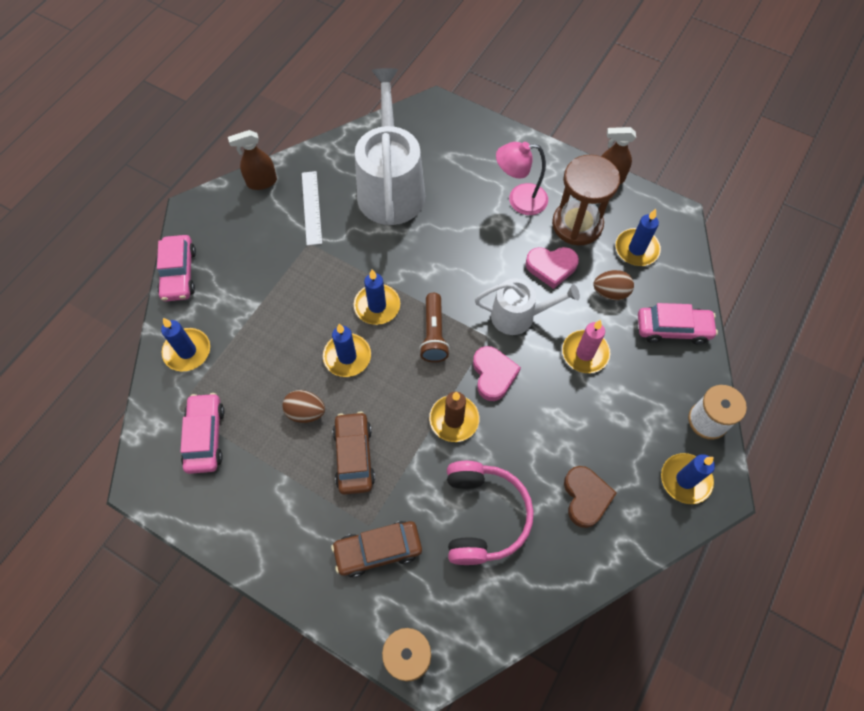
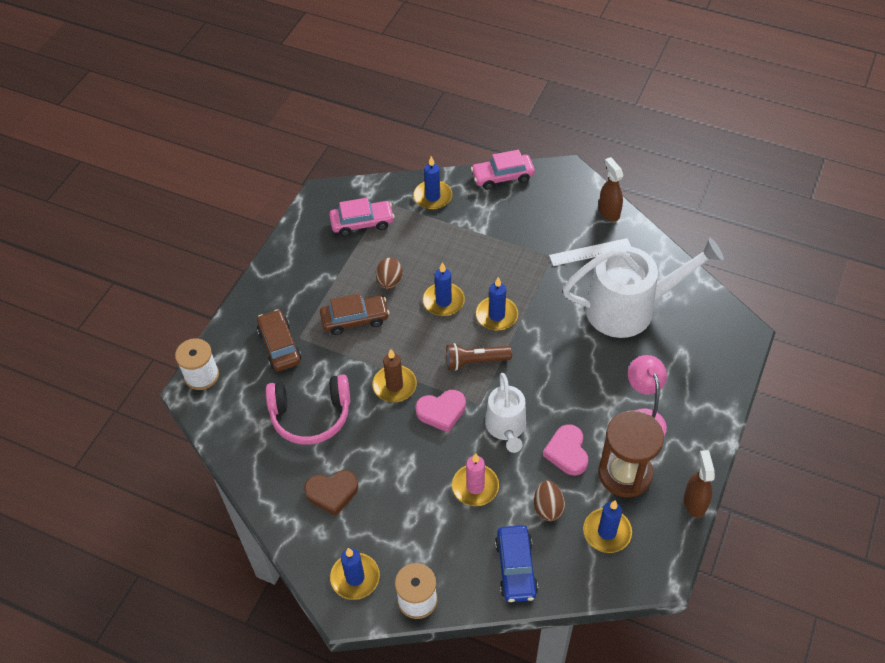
camera: 85 degrees right, 10 degrees down
pink car [638,303,718,344] -> blue car [495,525,538,602]

